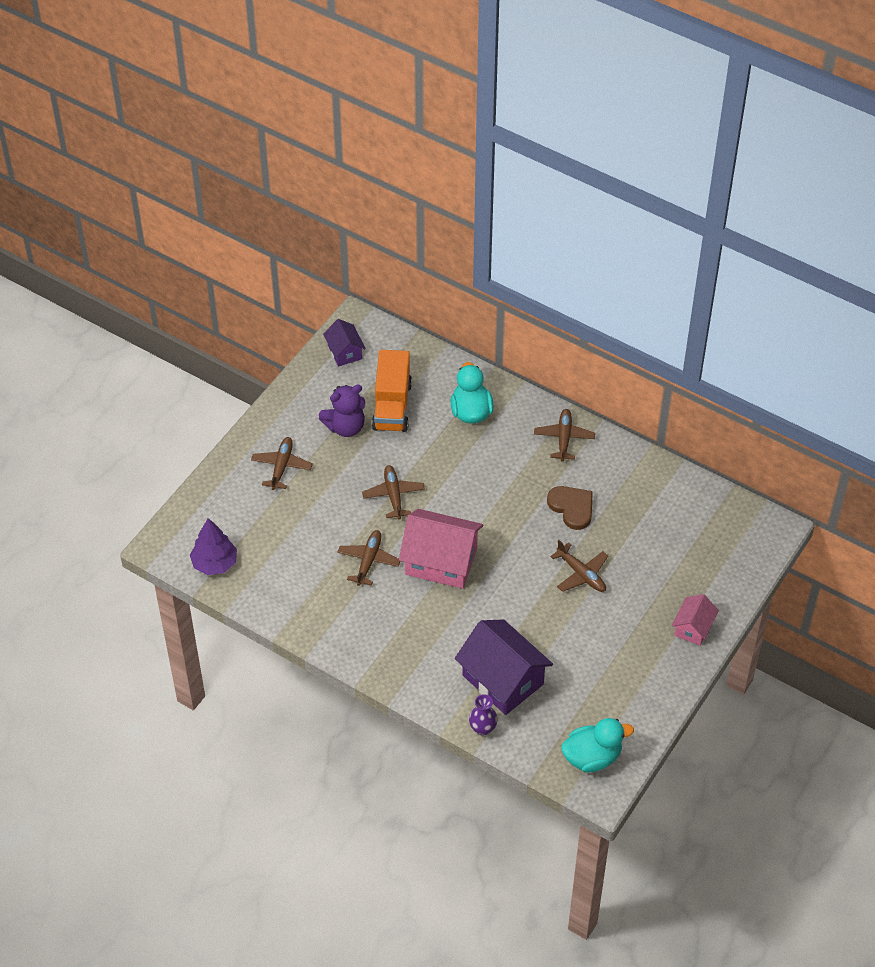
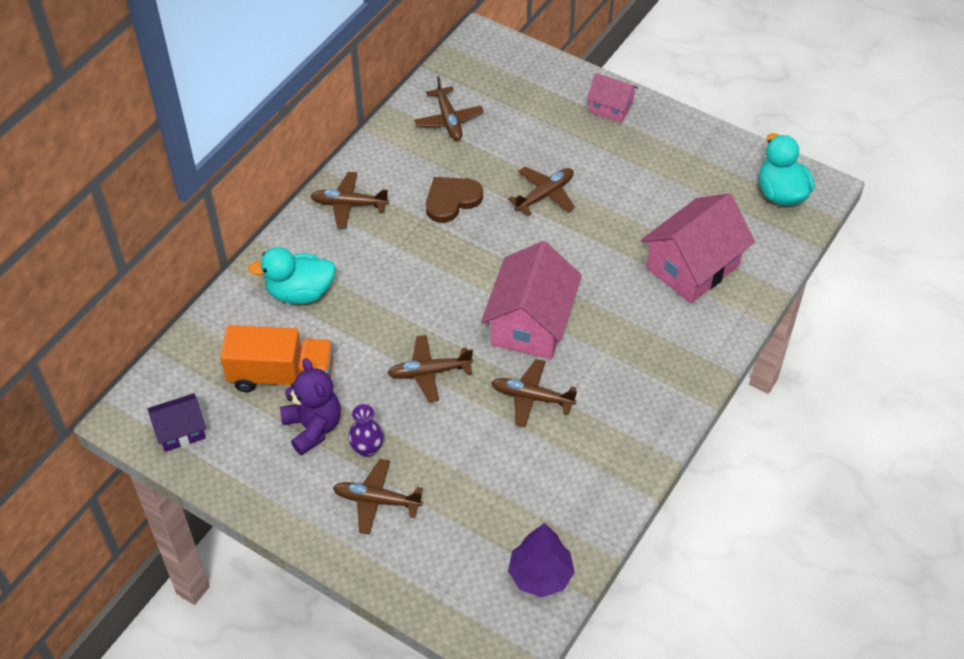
camera: 90 degrees left, 0 degrees up
purple house [455,620,553,715] -> pink house [641,193,755,303]
purple vase [469,694,498,736] -> purple vase moved to [348,404,384,457]
none -> brown plane [414,77,484,141]

